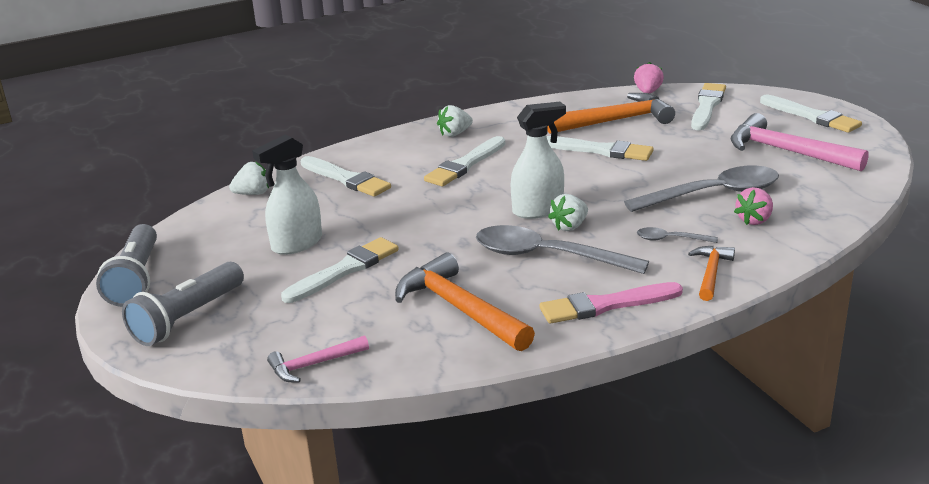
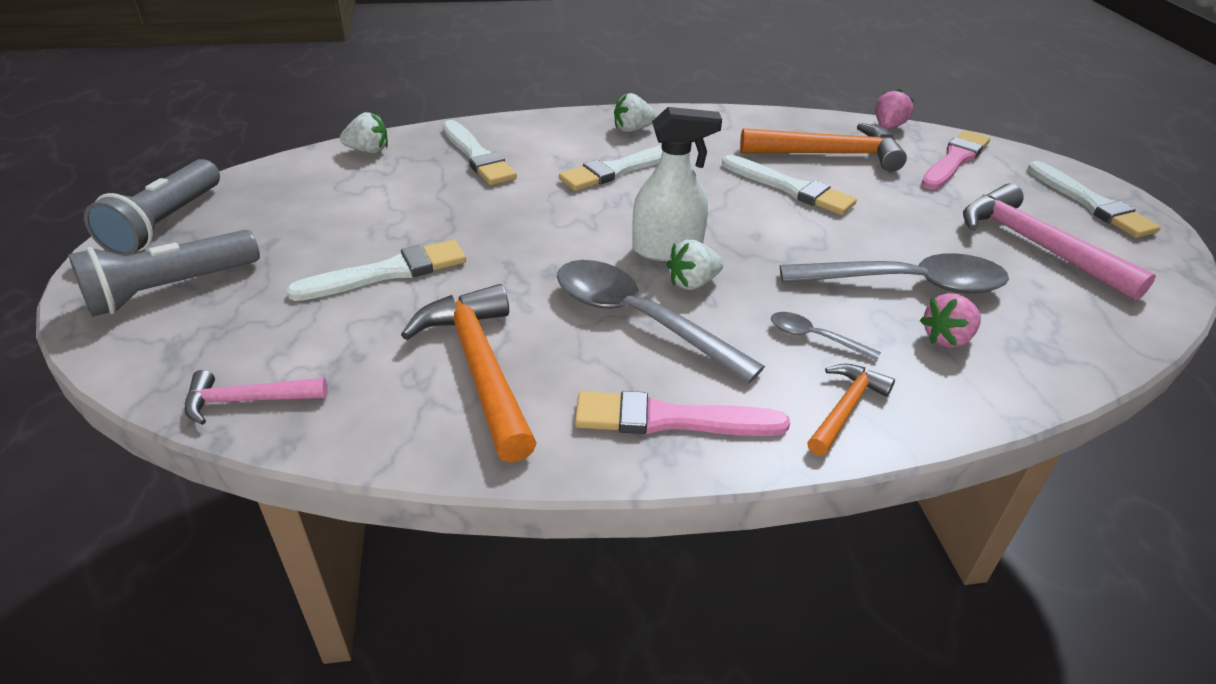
camera: 15 degrees right, 10 degrees up
white spray bottle [252,134,322,255] -> none
white brush [691,83,726,130] -> pink brush [921,130,990,190]

